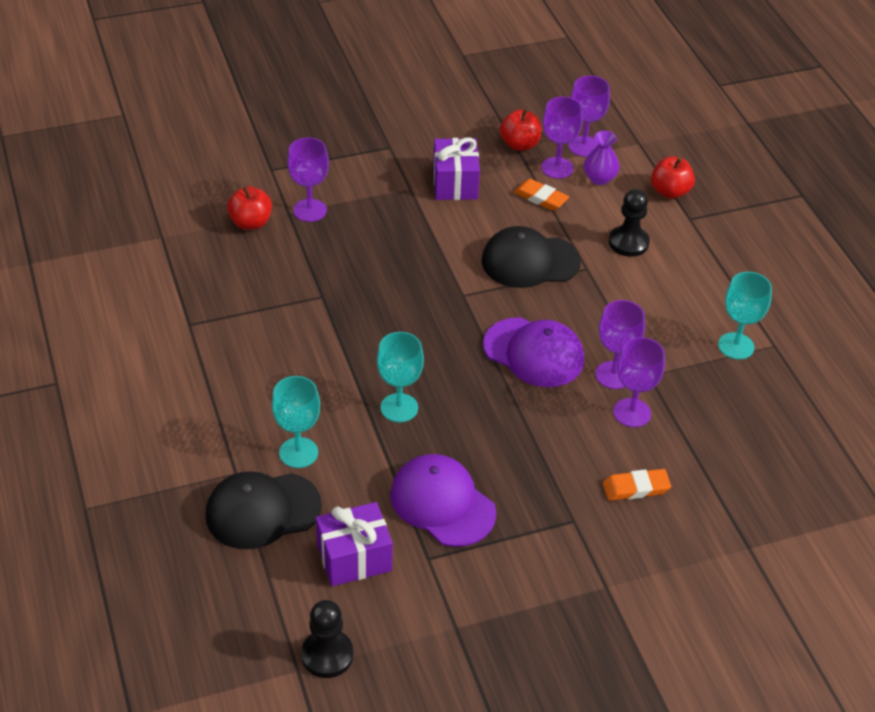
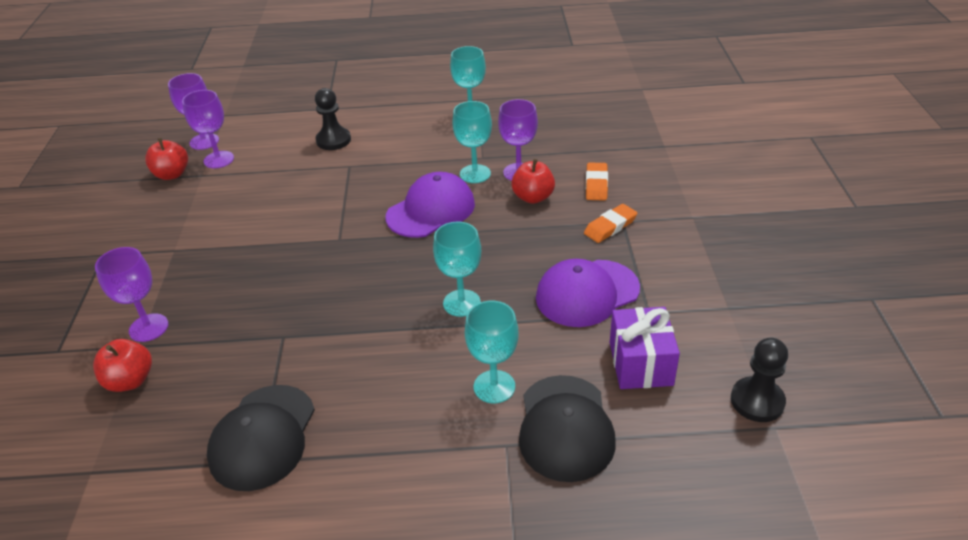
camera: 70 degrees left, 5 degrees down
purple gift [433,137,480,200] -> none
black cap [482,226,581,288] -> black cap moved to [207,385,315,491]
orange eraser [514,179,569,211] -> orange eraser moved to [584,204,637,243]
purple vase [584,131,620,185] -> none
purple goblet [595,300,645,389] -> turquoise goblet [452,101,492,183]
red apple [651,156,695,199] -> red apple moved to [511,159,555,204]

